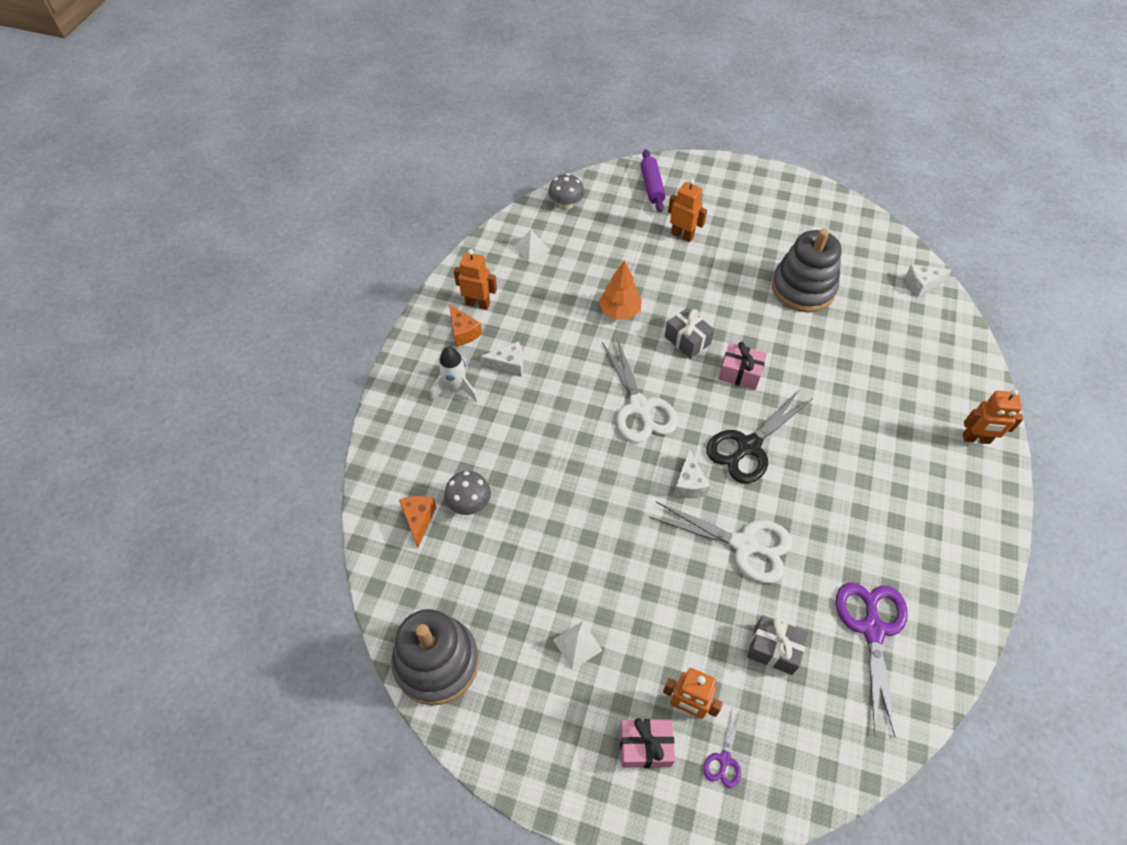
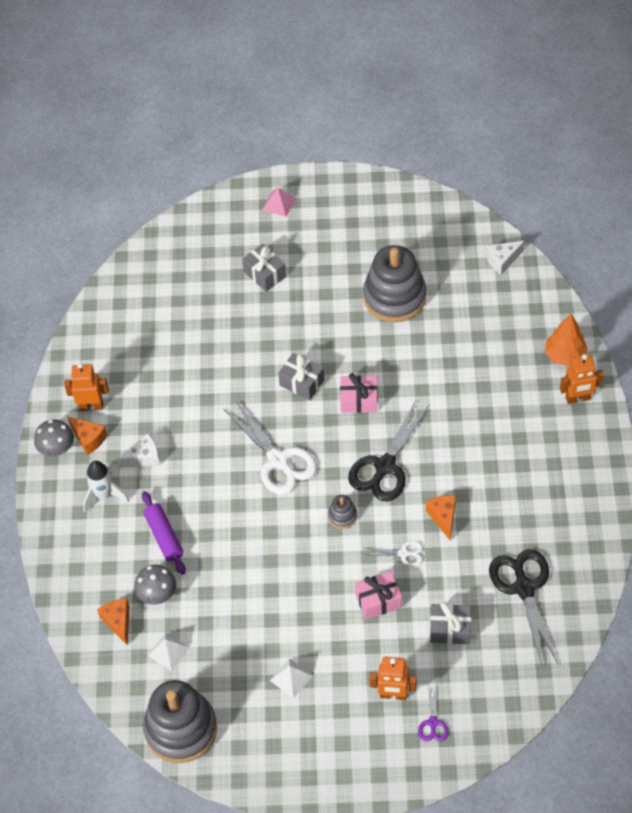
camera: 15 degrees left, 0 degrees up
white pyramid [513,230,550,262] -> white pyramid moved to [148,632,190,671]
grey mushroom [548,173,585,210] -> grey mushroom moved to [34,420,74,456]
orange tree [599,260,642,320] -> orange tree moved to [545,314,588,366]
pink gift [620,718,675,768] -> pink gift moved to [355,571,402,620]
purple rolling pin [640,149,666,212] -> purple rolling pin moved to [142,491,186,575]
white scissors [649,502,792,583] -> white scissors [363,541,423,567], size x0.48
orange robot [668,179,707,242] -> grey gift [242,244,286,292]
white cheese [673,449,710,498] -> grey stacking toy [328,495,357,529]
purple scissors [836,582,908,737] -> black scissors [489,549,558,665]
none -> pink pyramid [262,188,296,217]
none -> orange cheese [426,495,456,540]

